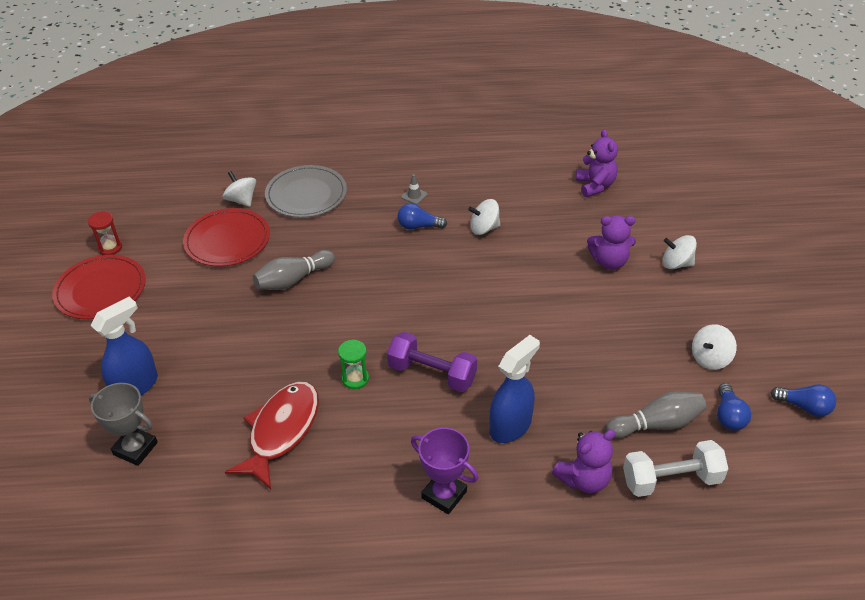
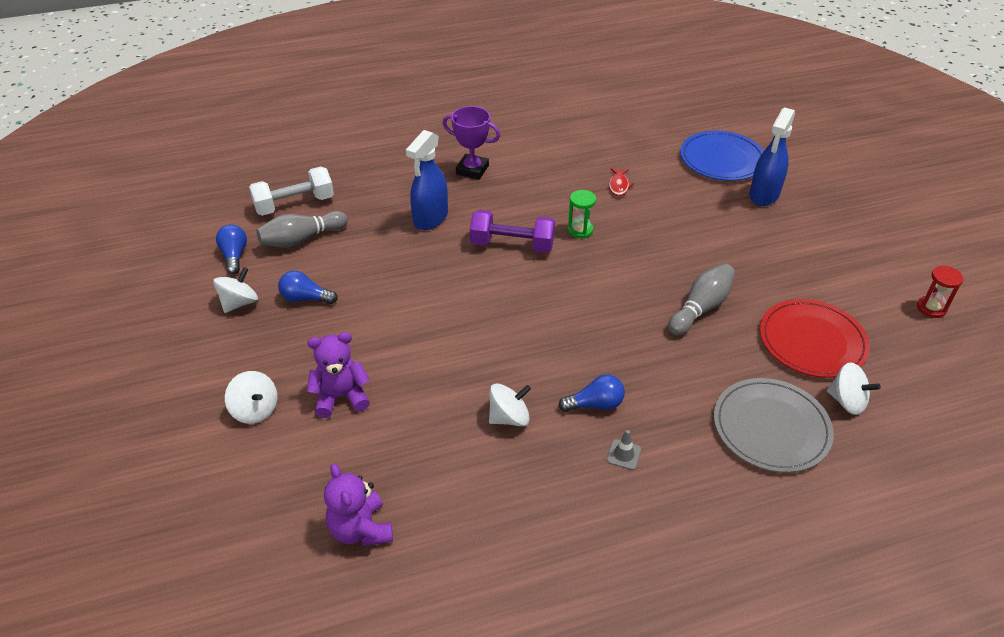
camera: 165 degrees right, 0 degrees up
red plate [52,255,146,319] -> none
grey trophy [89,383,158,466] -> blue plate [680,131,764,181]
red fish [225,382,319,489] -> red fish [609,168,634,196], size x0.43
purple teddy bear [552,430,615,494] -> none
white spinning top [663,235,697,269] -> white spinning top turned 45 degrees clockwise [225,371,277,424]
blue light bulb [771,384,836,417] -> blue light bulb moved to [278,271,338,304]

